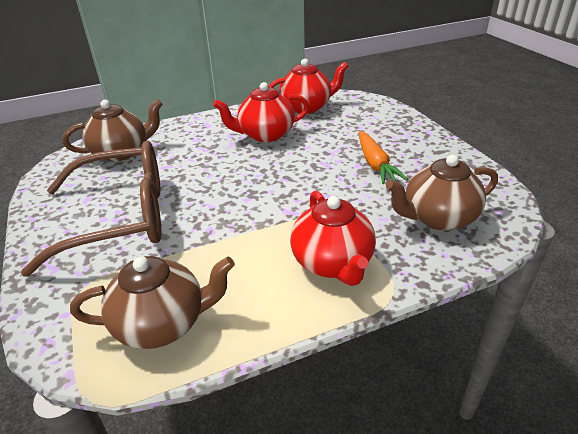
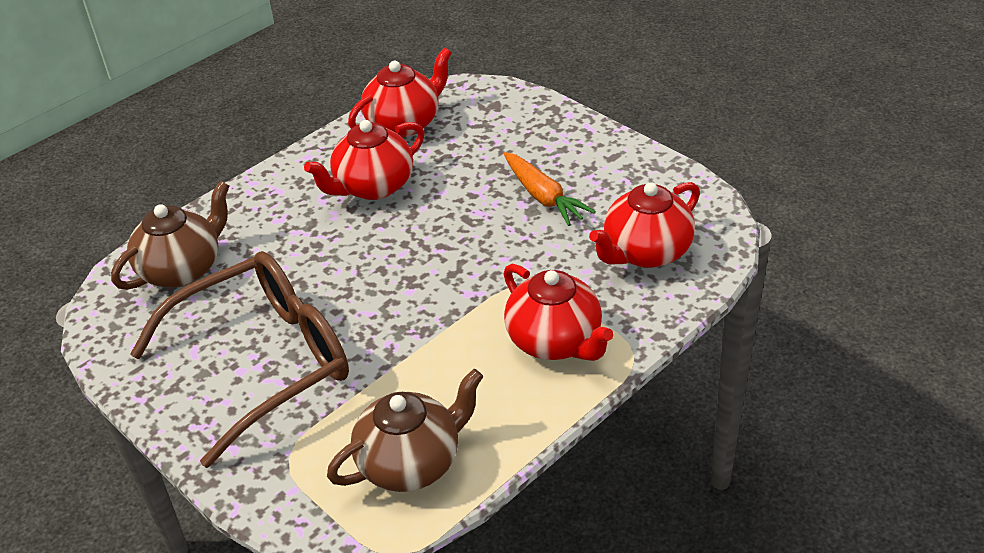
camera: 20 degrees left, 5 degrees up
brown teapot [386,155,498,231] -> red teapot [589,182,700,268]

